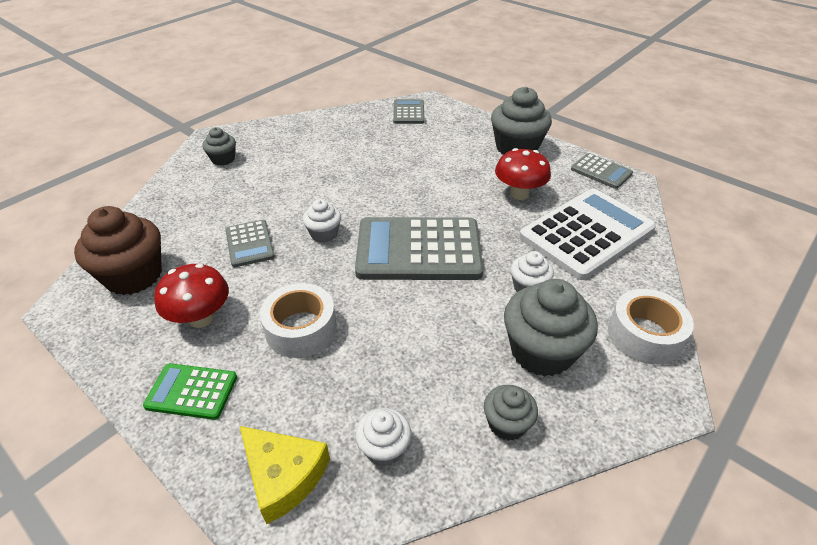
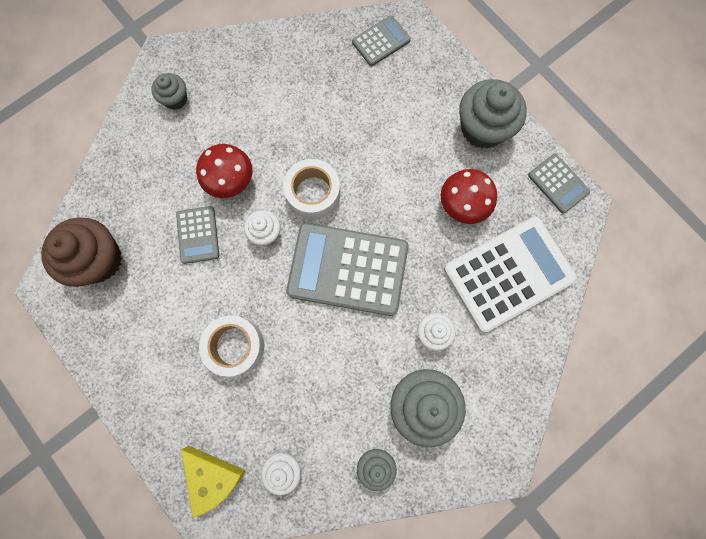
camera: 10 degrees right, 35 degrees up
green calculator [143,363,237,420] -> none
red mushroom [154,264,229,328] -> red mushroom moved to [196,144,253,198]
grey calculator [393,99,425,124] -> grey calculator turned 45 degrees clockwise [352,15,411,66]
white tape [608,289,694,365] -> white tape moved to [283,159,340,220]

